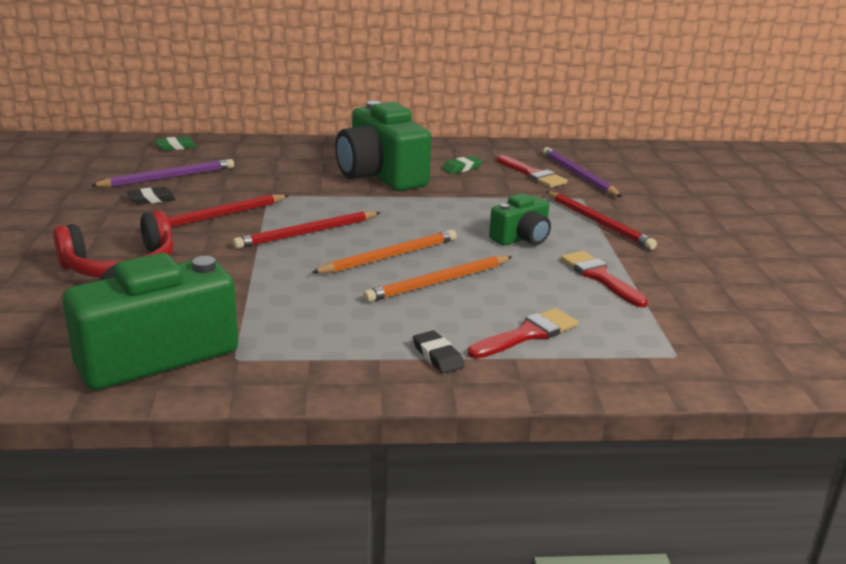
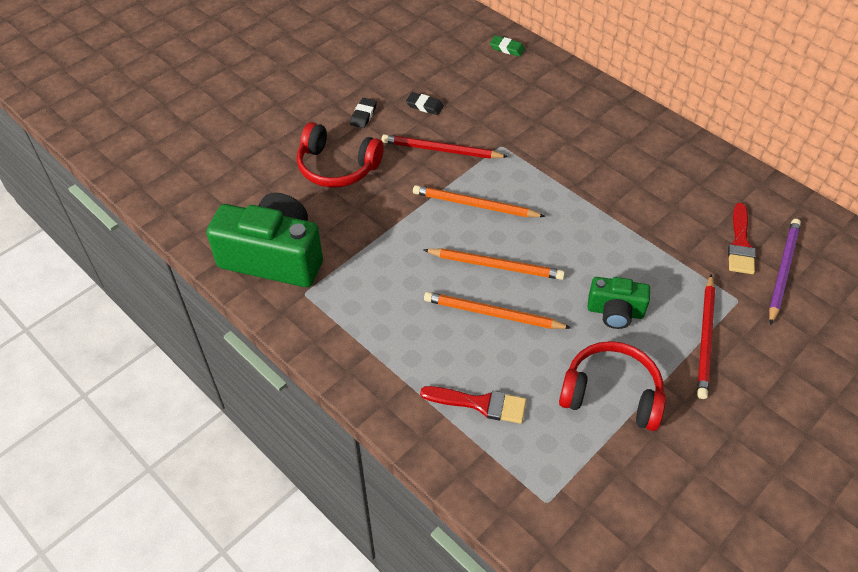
camera: 50 degrees right, 25 degrees up
purple pencil [90,159,234,187] -> none
red pencil [233,211,381,249] -> orange pencil [413,185,545,217]
green camera [335,101,432,191] -> none
black eraser [413,330,464,374] -> black eraser moved to [350,98,377,128]
green eraser [442,156,483,174] -> none
red brush [561,251,648,308] -> red headphones [559,341,666,431]

